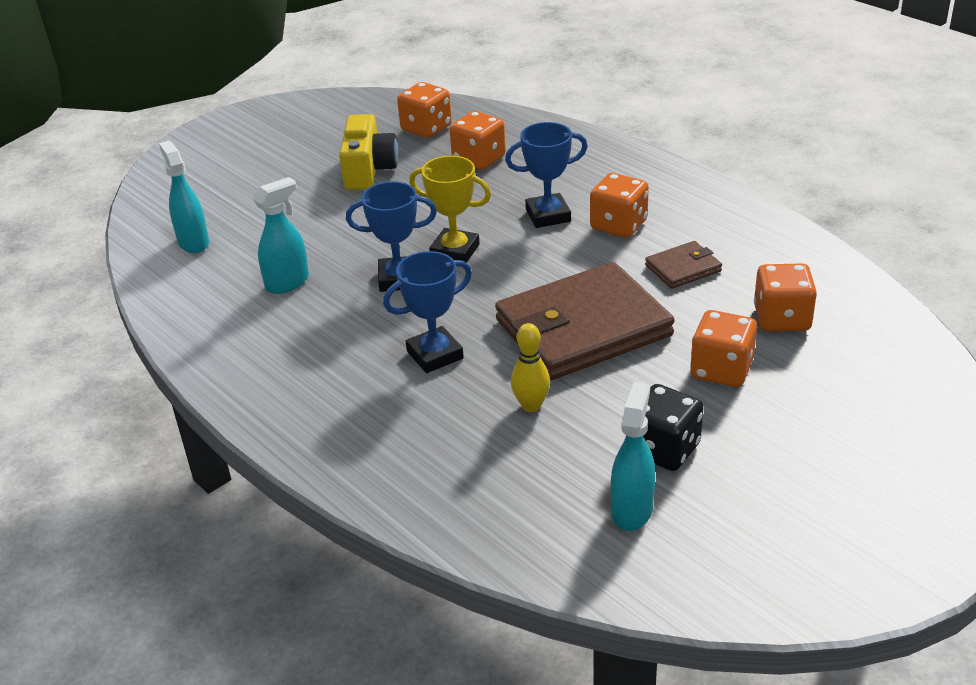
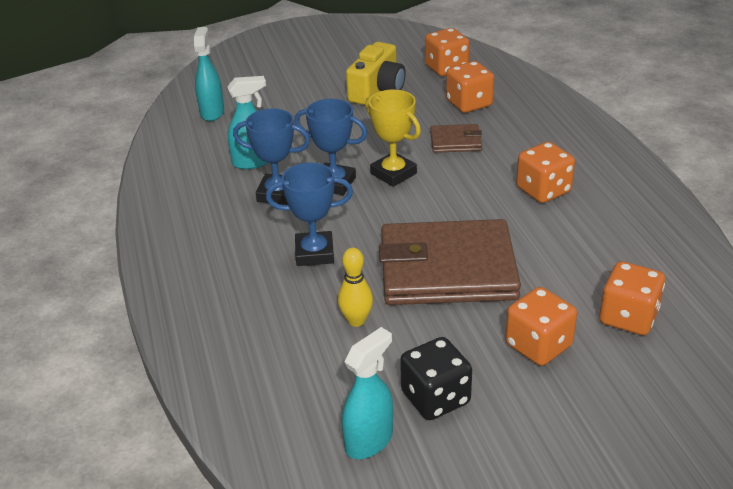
camera: 25 degrees right, 0 degrees up
blue trophy [505,122,588,228] -> blue trophy moved to [233,109,310,205]
brown wallet [645,241,722,289] -> brown wallet moved to [430,124,482,153]

